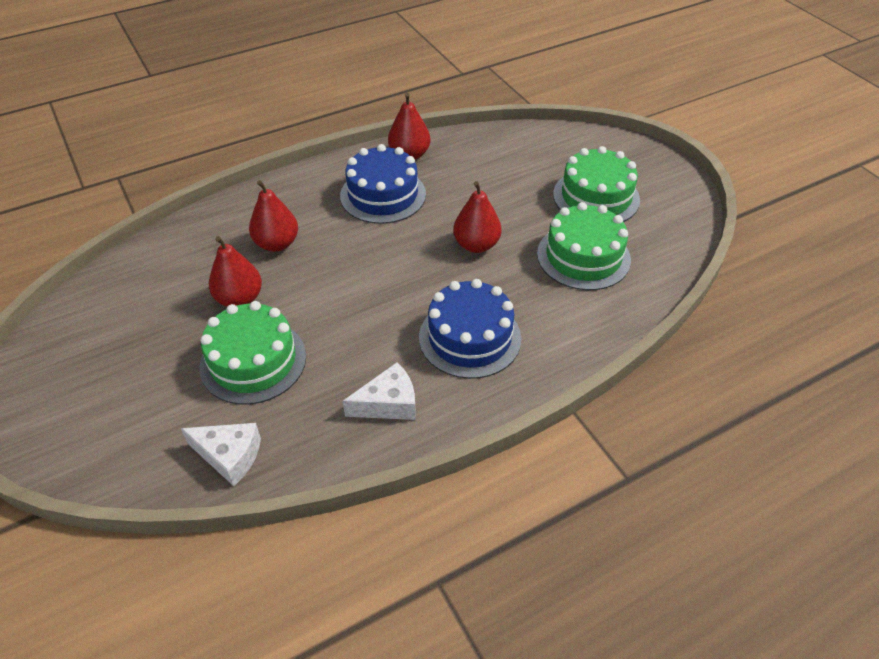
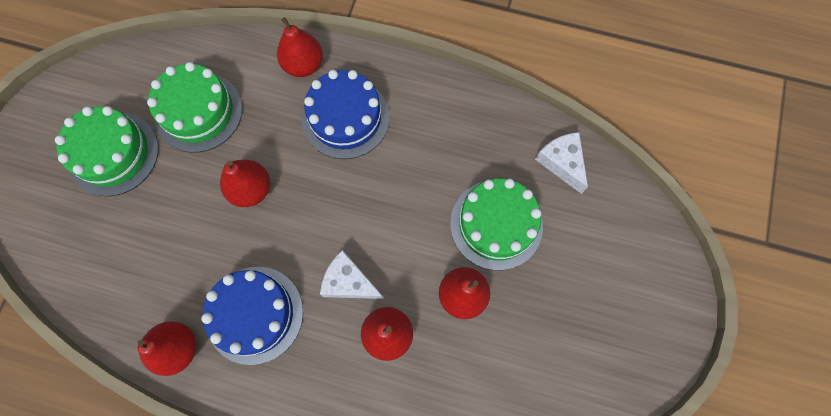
camera: 135 degrees left, 25 degrees up
white cheese [343,362,416,420] -> white cheese moved to [320,250,384,299]
none -> red pear [277,17,323,77]

